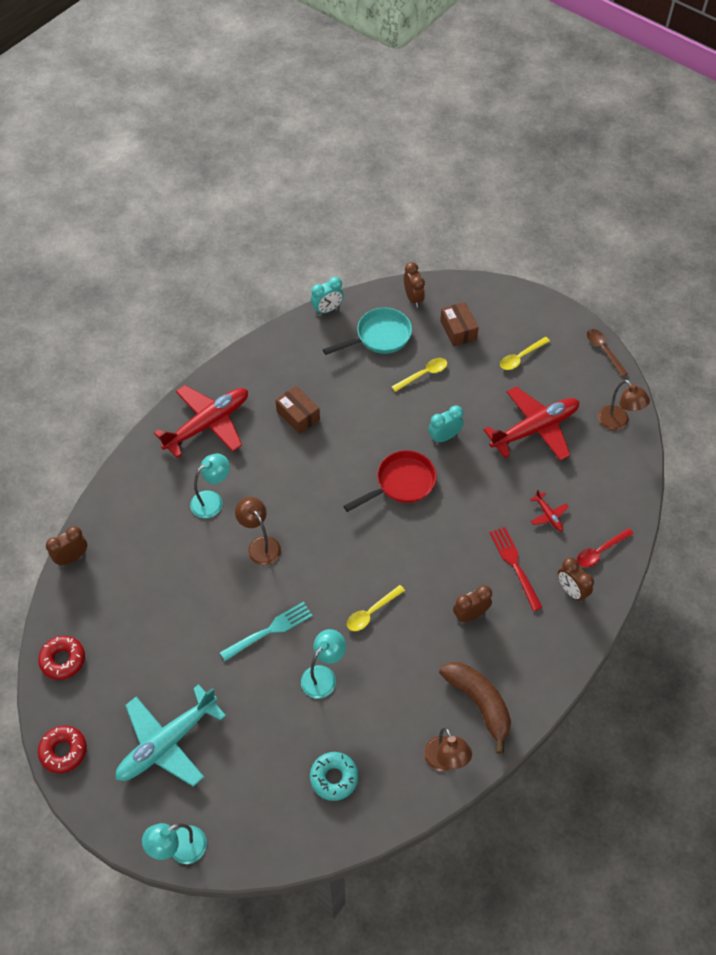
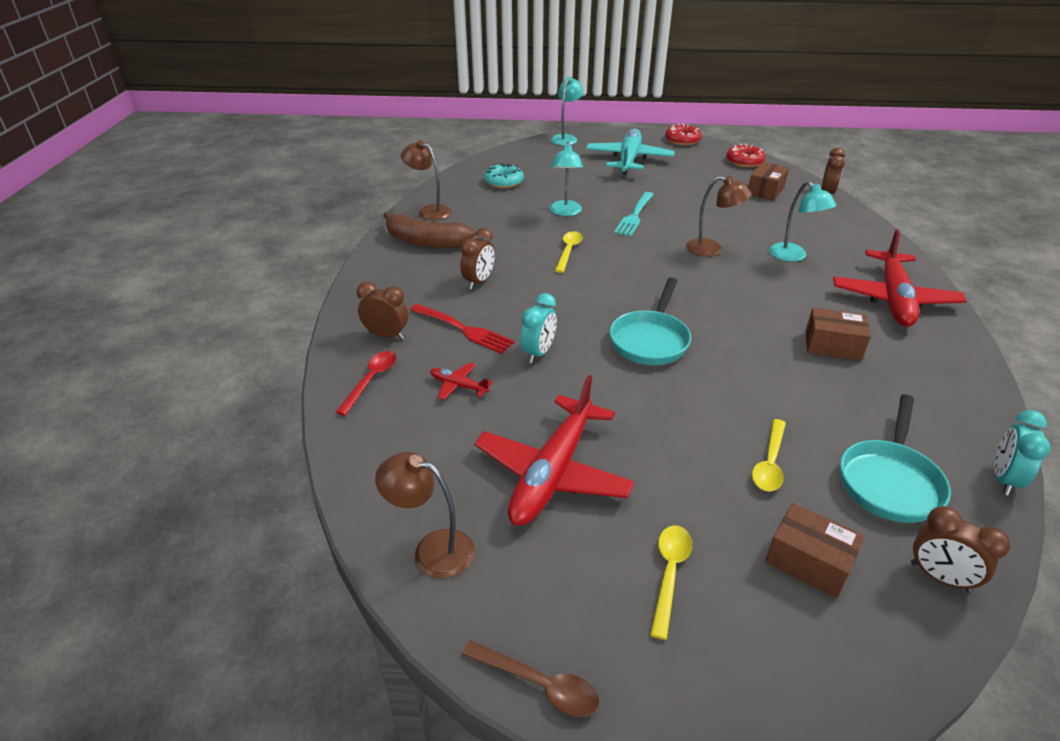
camera: 145 degrees right, 20 degrees down
turquoise lamp [190,454,230,518] -> turquoise lamp turned 45 degrees counterclockwise [769,181,837,262]
red pan [344,450,437,512] -> turquoise pan [610,278,691,365]
turquoise clock [428,405,464,443] -> turquoise clock moved to [521,293,557,363]
none -> brown box [748,162,789,201]

